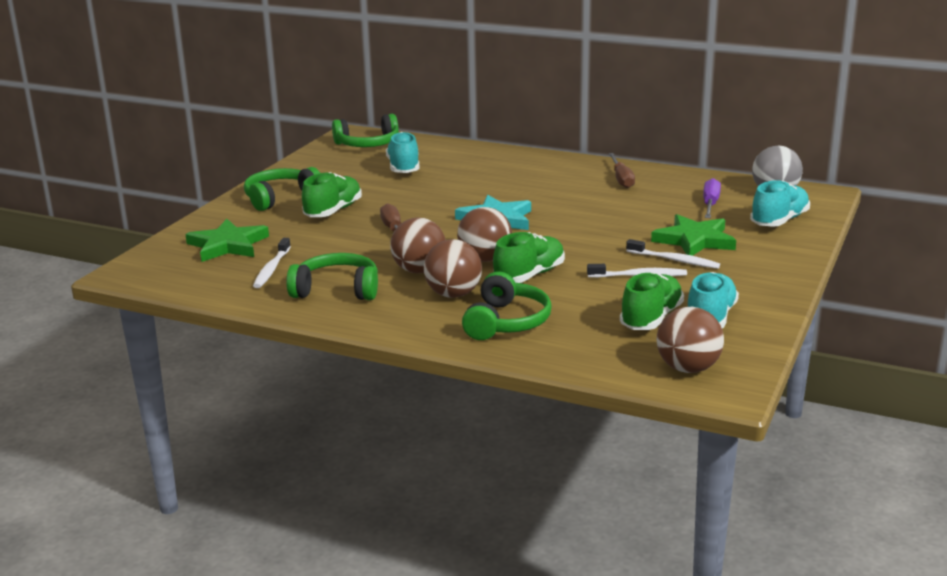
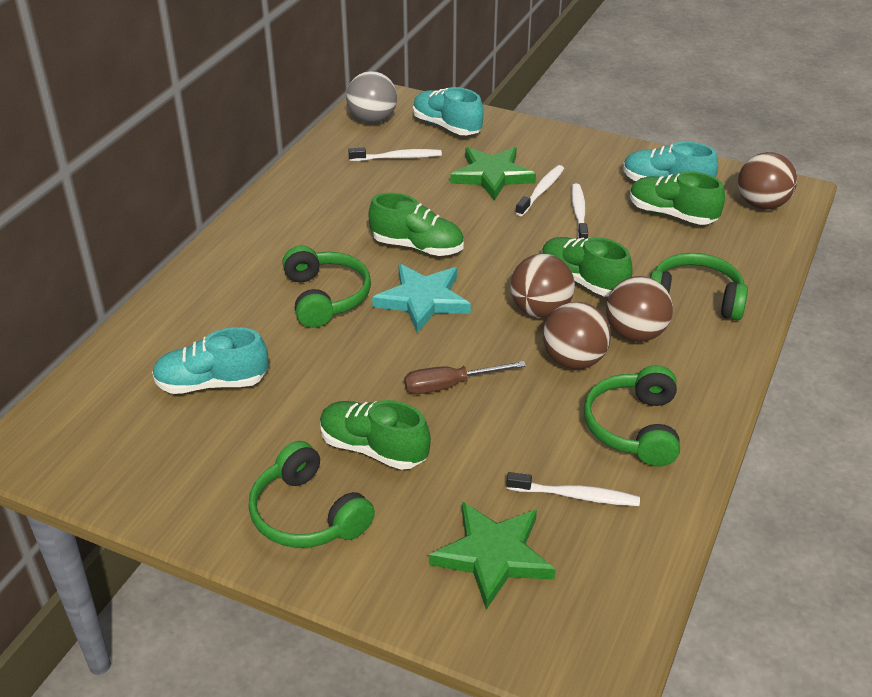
camera: 90 degrees left, 15 degrees up
green headphones [332,114,399,147] -> green headphones moved to [282,245,371,328]
brown screwdriver [608,153,635,188] -> none
purple screwdriver [703,178,721,218] -> white toothbrush [348,148,442,161]
none -> green shoe [368,193,464,256]

